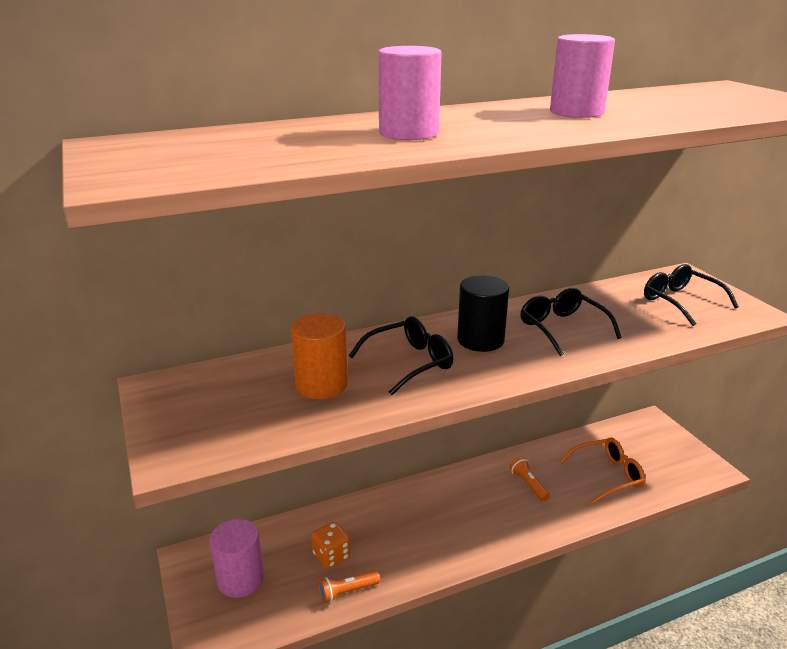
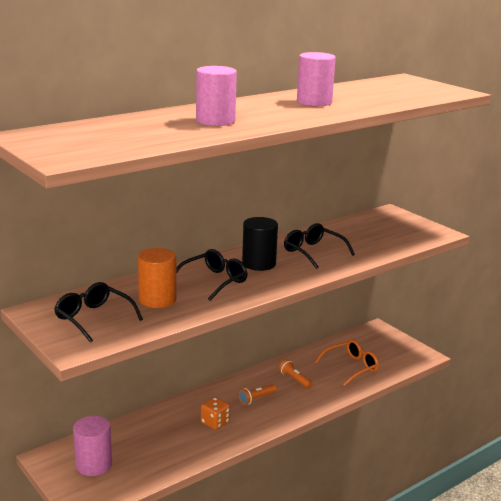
camera: 15 degrees left, 5 degrees down
orange dice [311,522,350,569] -> orange dice moved to [201,397,230,430]
orange flashlight [319,571,380,603] -> orange flashlight moved to [239,384,277,405]
black glasses [644,264,739,326] -> black glasses moved to [54,282,143,343]

